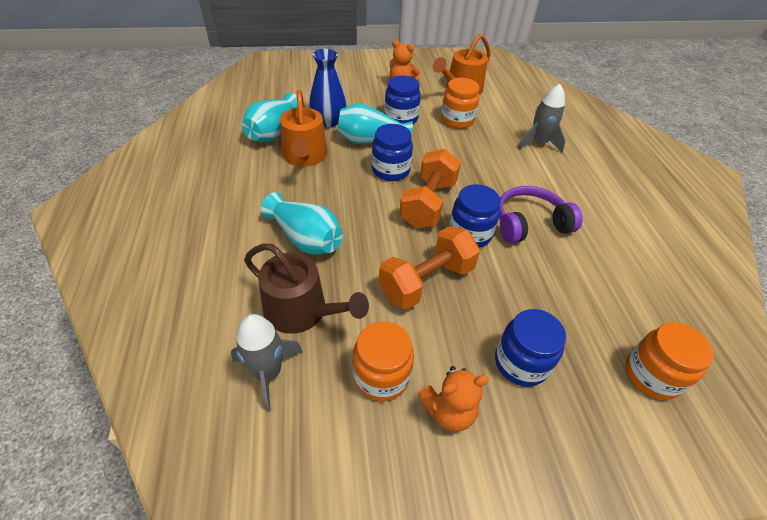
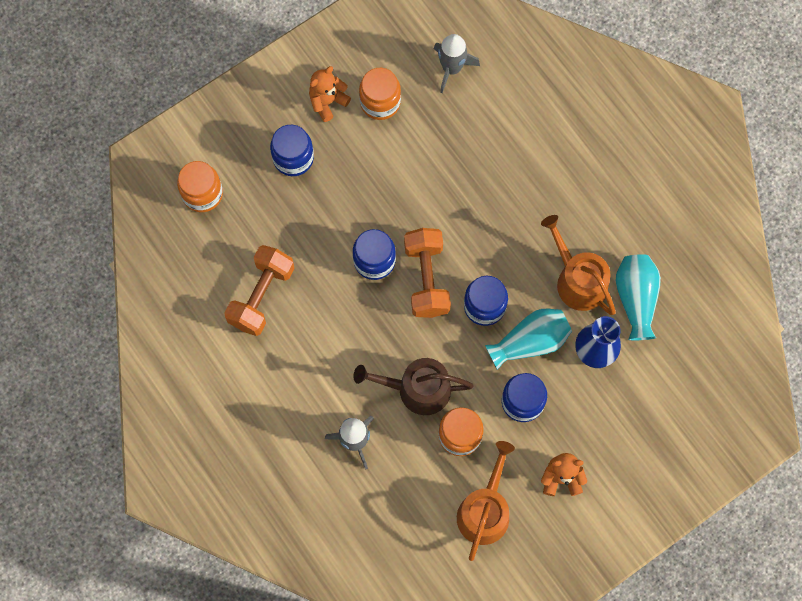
camera: 155 degrees right, 25 degrees up
brown watering can [244,244,369,334] -> brown watering can moved to [353,358,474,415]
turquoise vase [261,192,343,255] -> none
orange dumbbell [379,226,480,310] -> orange dumbbell moved to [224,245,295,336]
purple headphones [499,186,583,244] -> none

